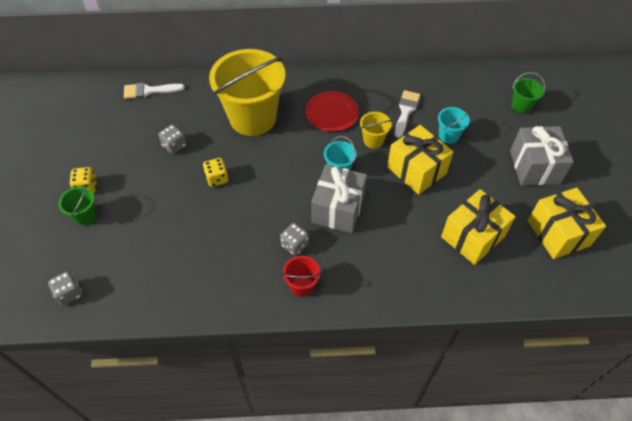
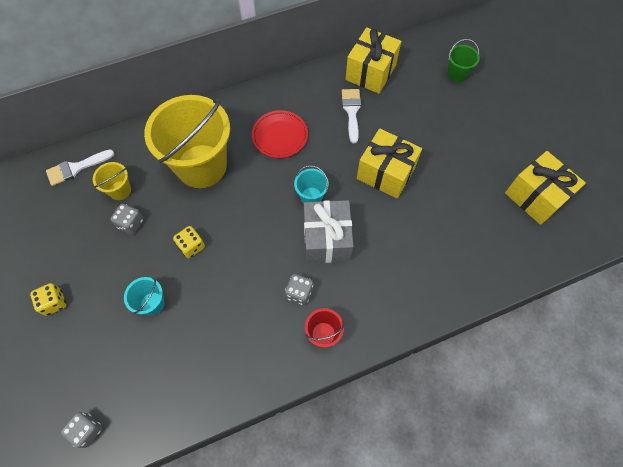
camera: 20 degrees left, 10 degrees up
green bucket [58,184,97,226] -> none
yellow bucket [360,112,392,149] -> yellow bucket moved to [93,162,131,200]
turquoise bucket [438,107,470,144] -> turquoise bucket moved to [124,277,165,315]
yellow gift [441,189,516,265] -> yellow gift moved to [346,27,401,94]
grey gift [510,126,574,186] -> none

